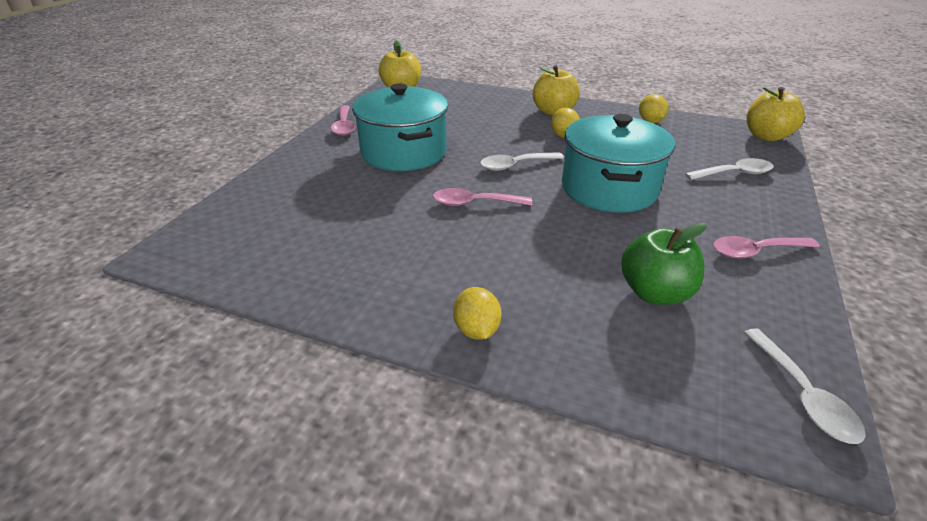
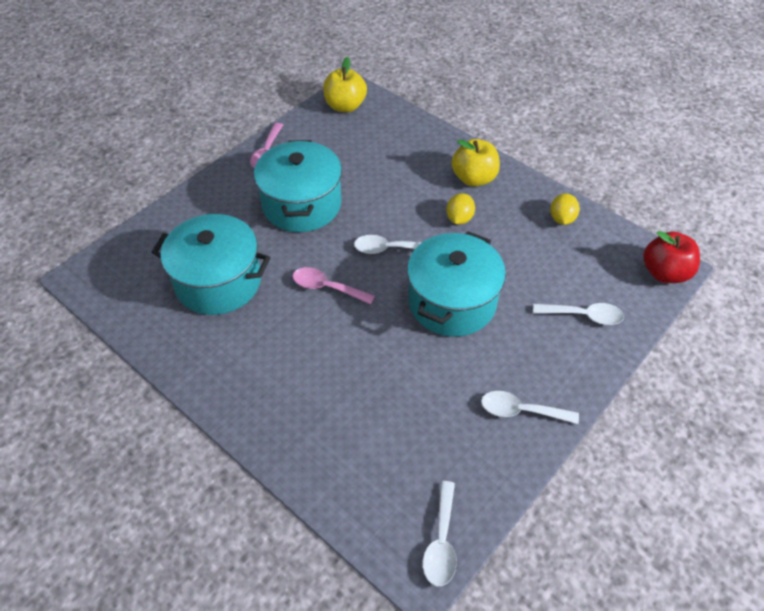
camera: 20 degrees right, 15 degrees up
yellow lemon [453,287,501,340] -> none
green apple [621,223,707,305] -> none
pink spoon [713,236,820,259] -> white spoon [481,391,579,424]
yellow apple [747,87,805,141] -> red apple [643,231,700,283]
none -> turquoise pot [151,214,271,315]

